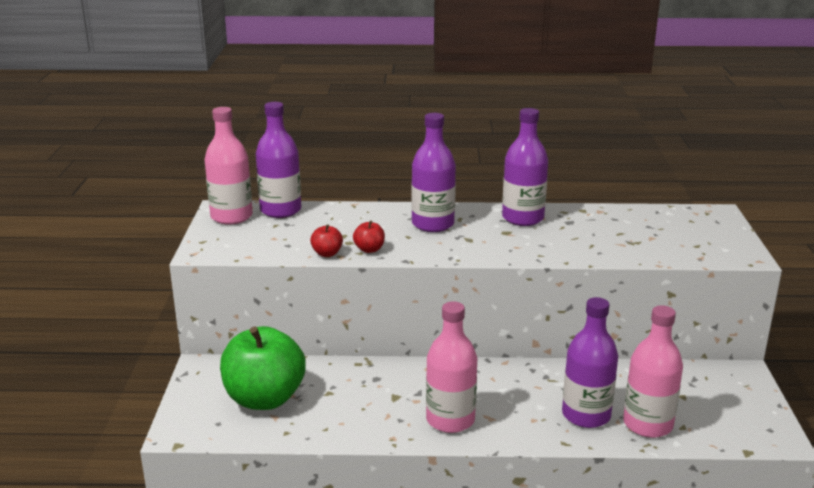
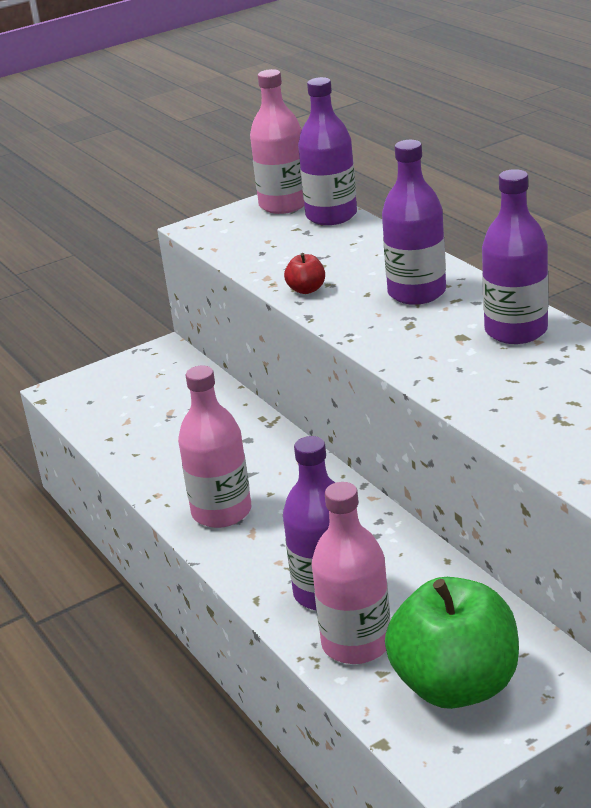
camera: 60 degrees right, 5 degrees up
green apple [220,326,306,410] -> green apple moved to [385,577,519,709]
red apple [310,224,343,257] -> none

